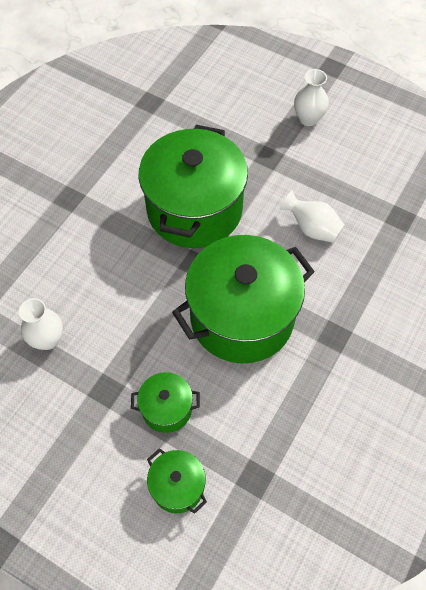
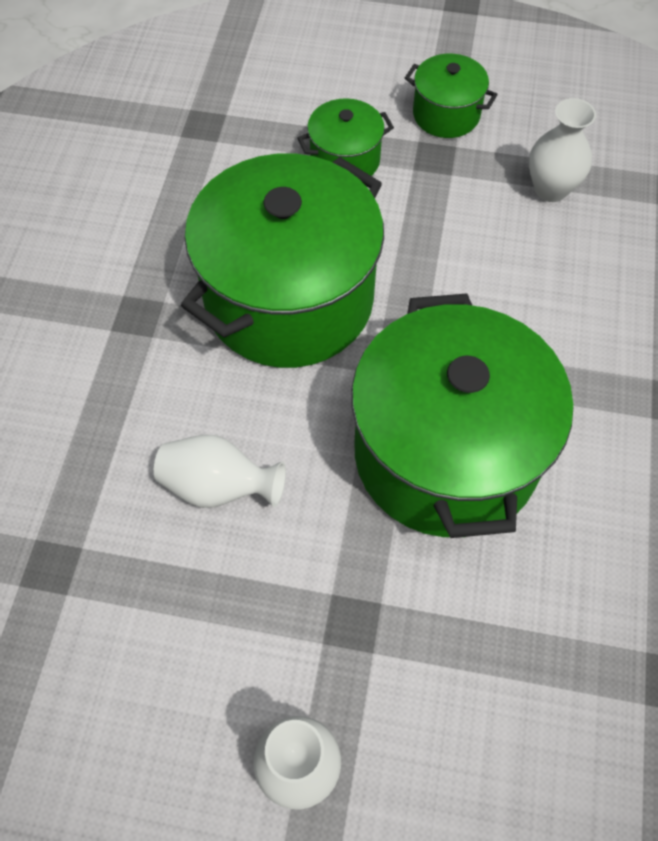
camera: 160 degrees right, 0 degrees up
green pot [147,448,207,514] -> green pot moved to [405,54,498,138]

